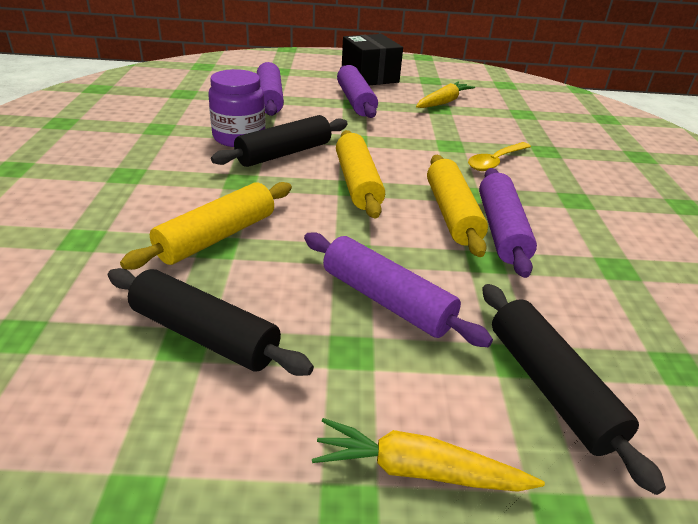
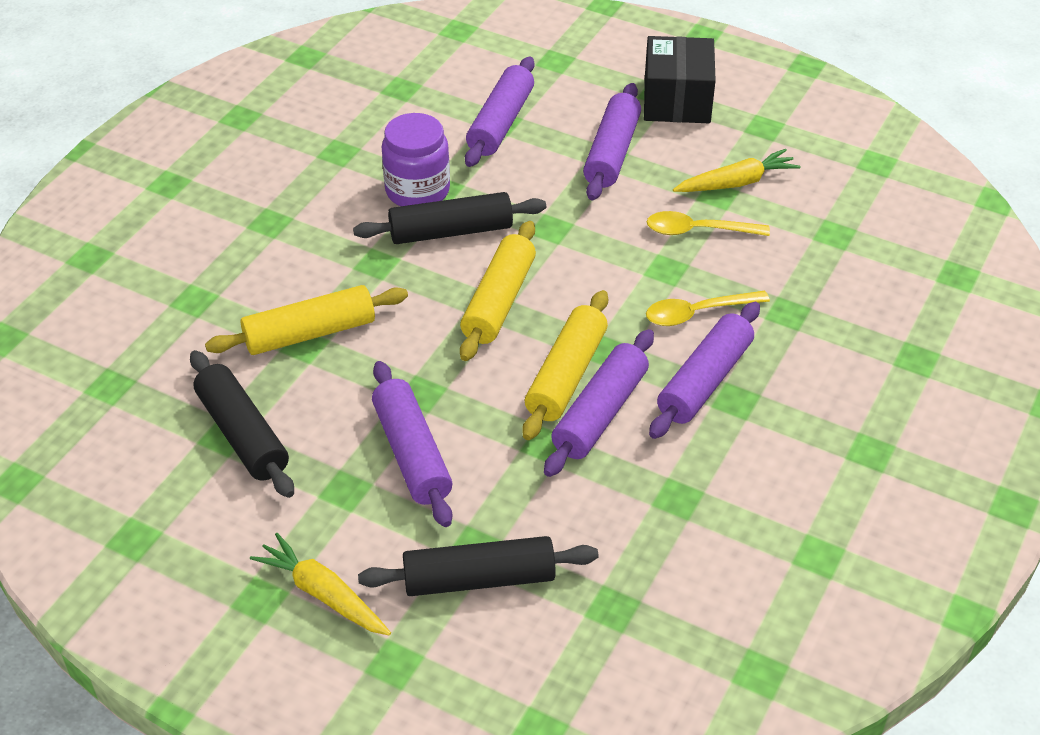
camera: 30 degrees right, 10 degrees up
black rolling pin [482,284,666,495] -> black rolling pin turned 75 degrees clockwise [358,536,598,596]
none -> yellow spoon [647,211,770,236]
none -> purple rolling pin [649,302,760,439]

